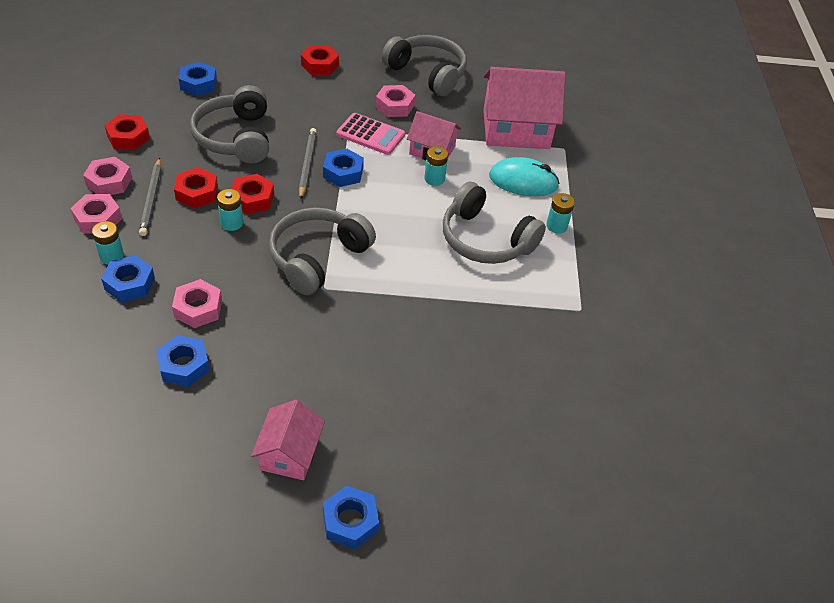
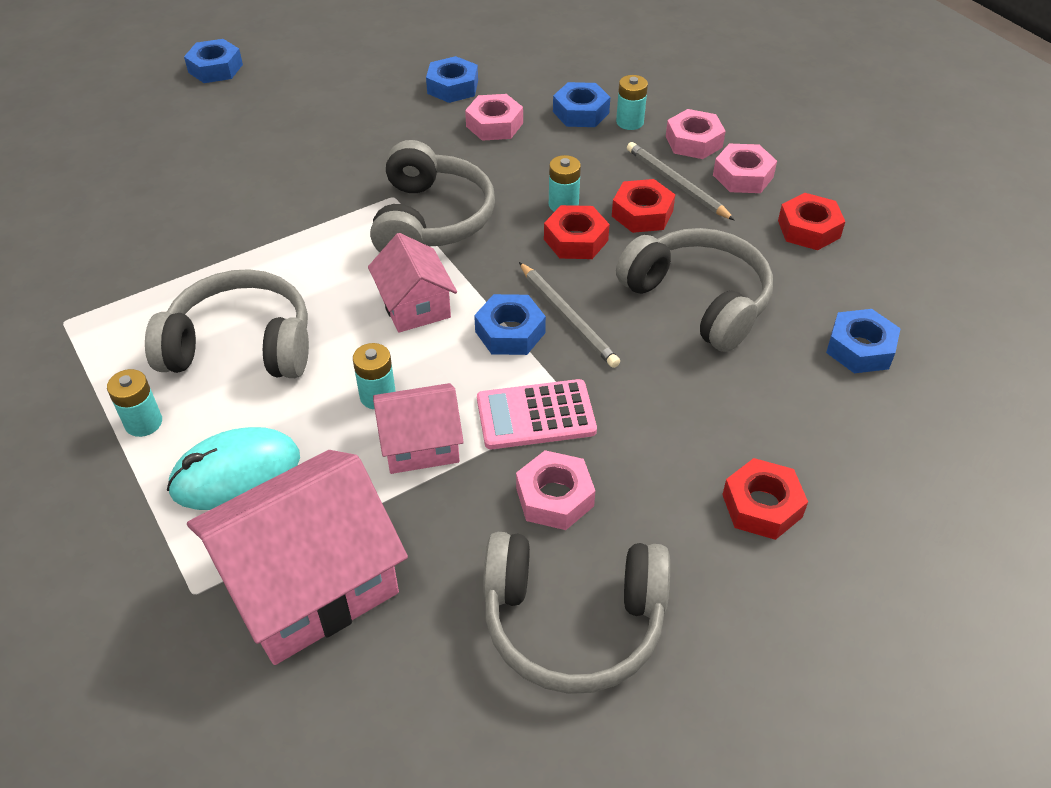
camera: 150 degrees right, 0 degrees up
pink house [251,400,325,480] -> pink house moved to [368,233,457,333]

